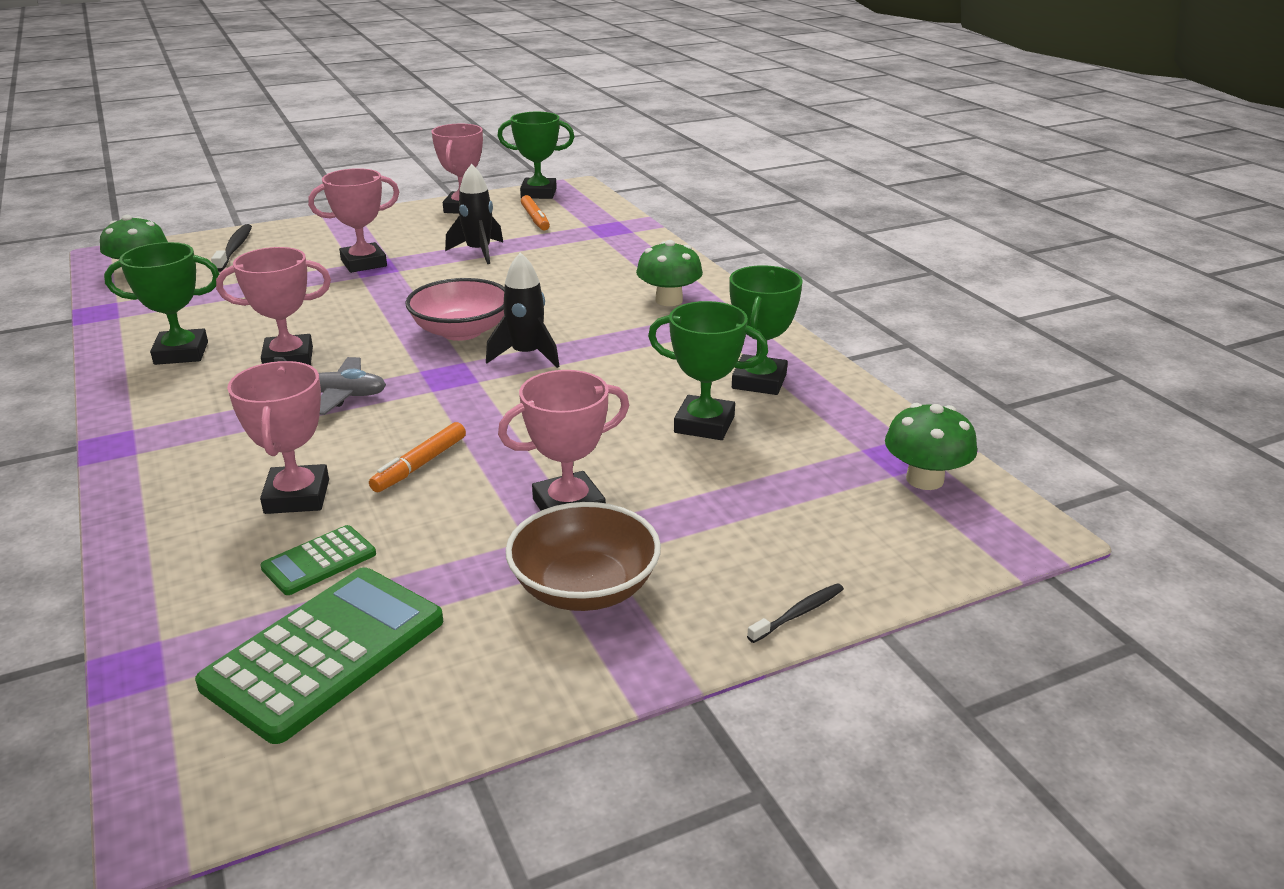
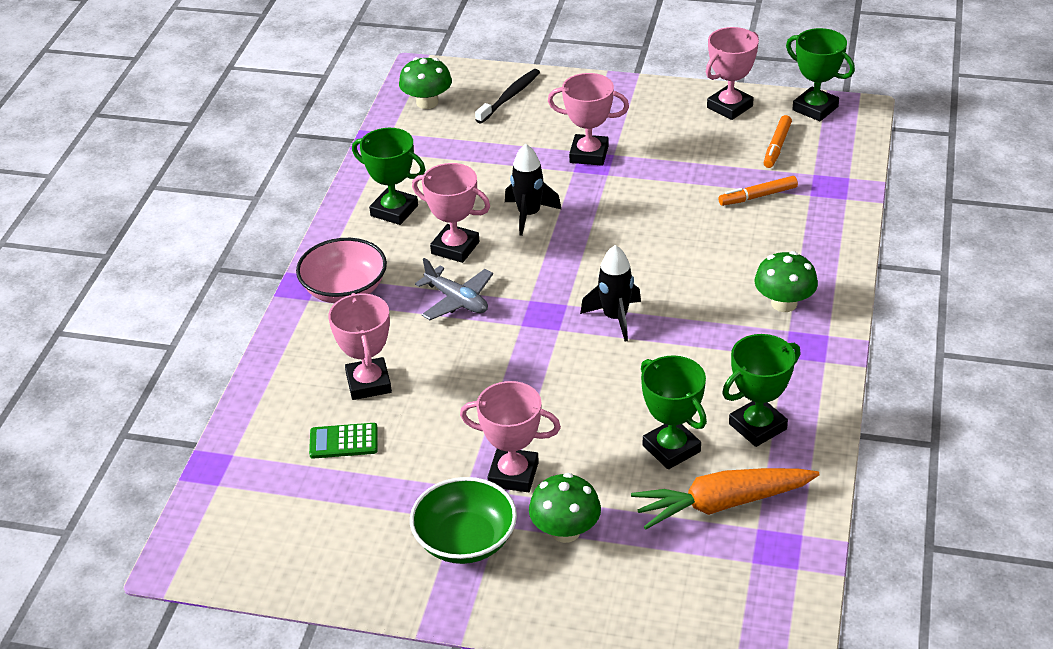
camera: 40 degrees right, 10 degrees up
green calculator [195,567,443,744] -> none
pink trophy [227,361,329,514] -> pink trophy turned 45 degrees counterclockwise [328,293,392,400]
orange marker [369,422,466,492] -> orange marker moved to [718,176,798,206]
pink bowl [405,278,505,341] -> pink bowl moved to [296,238,387,303]
black rocket [445,164,503,264] -> black rocket moved to [505,144,561,236]
brown bowl [505,502,661,611] -> green bowl [410,477,517,564]
black toothbrush [747,583,844,643] -> none
green mushroom [885,403,977,490] -> green mushroom moved to [529,473,601,543]
none -> orange carrot [631,468,820,529]

